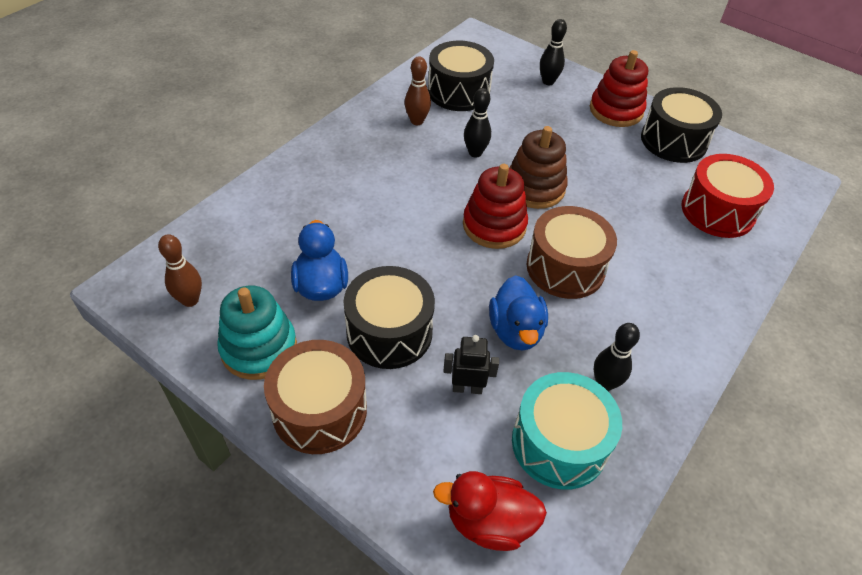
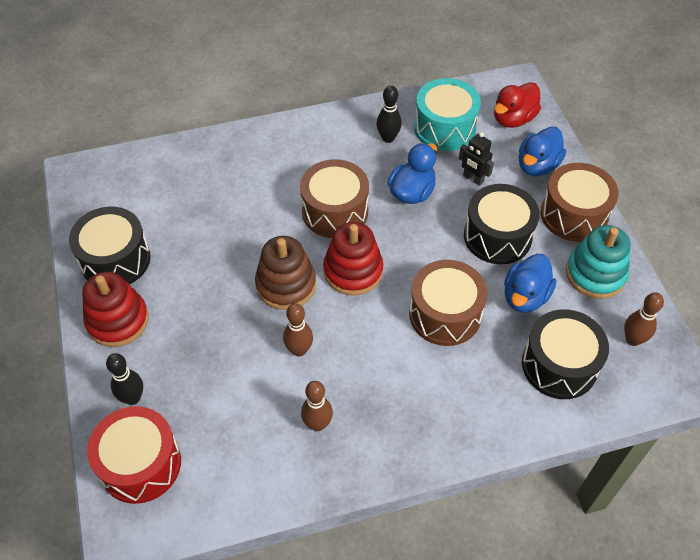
camera: 140 degrees left, 5 degrees up
black drum [428,41,494,111] -> black drum moved to [522,309,609,399]
red duck [433,471,547,551] -> red duck turned 90 degrees clockwise [494,82,541,128]
black bowling pin [464,88,491,157] -> brown bowling pin [283,303,313,357]
red drum [682,154,774,238] -> red drum moved to [87,406,181,504]
none -> brown drum [409,260,487,346]
none -> blue duck [519,127,566,176]

